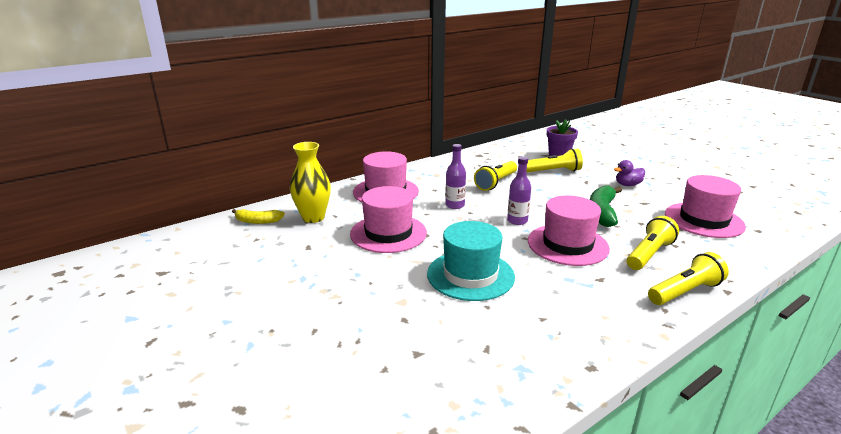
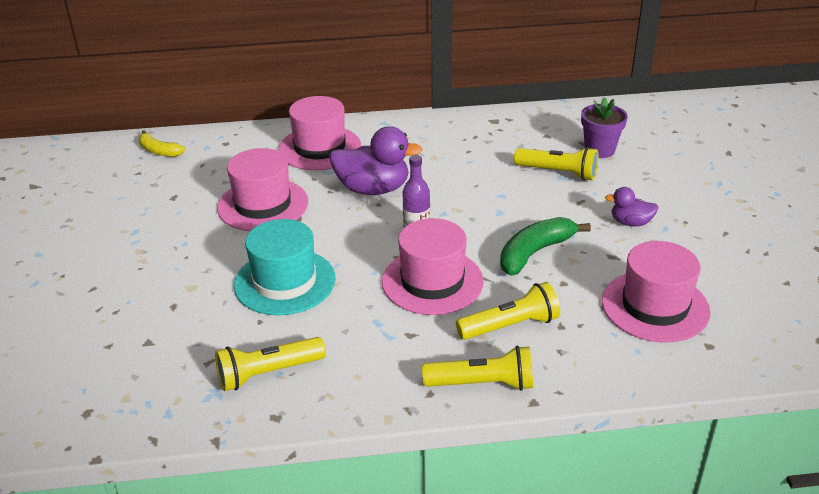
camera: 30 degrees right, 10 degrees up
yellow vase [290,142,331,223] -> none
purple bottle [445,144,466,209] -> purple duck [329,126,423,195]
yellow flashlight [474,161,517,191] -> yellow flashlight moved to [215,337,326,391]

